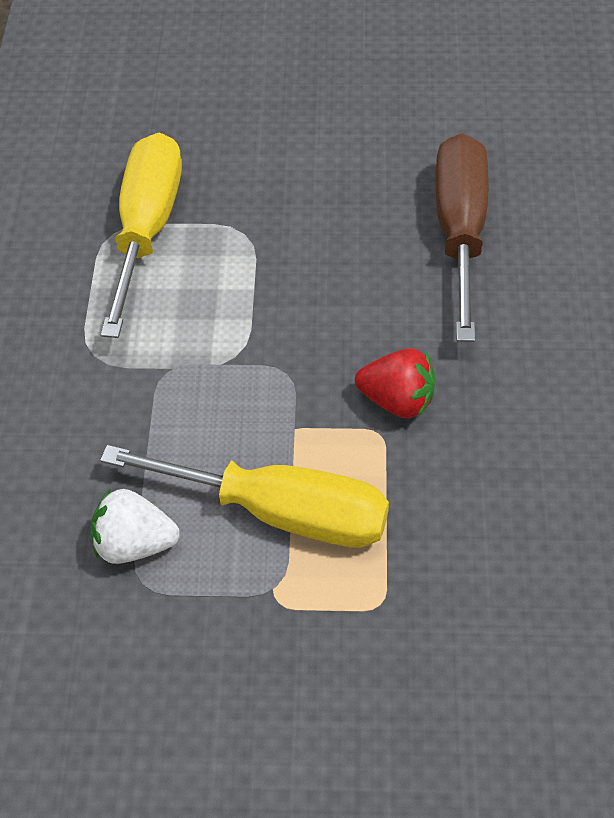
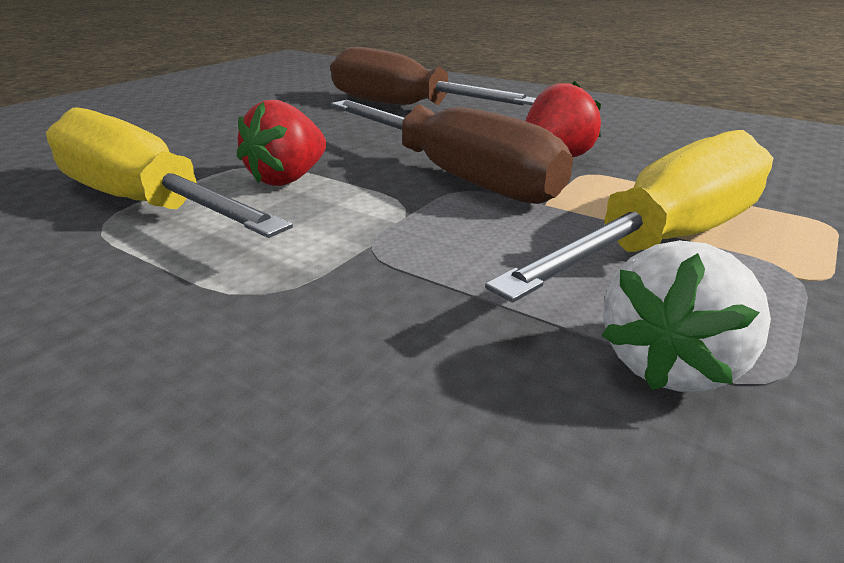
camera: 60 degrees left, 25 degrees down
none -> red strawberry [237,100,326,186]
none -> brown screwdriver [331,100,573,204]

